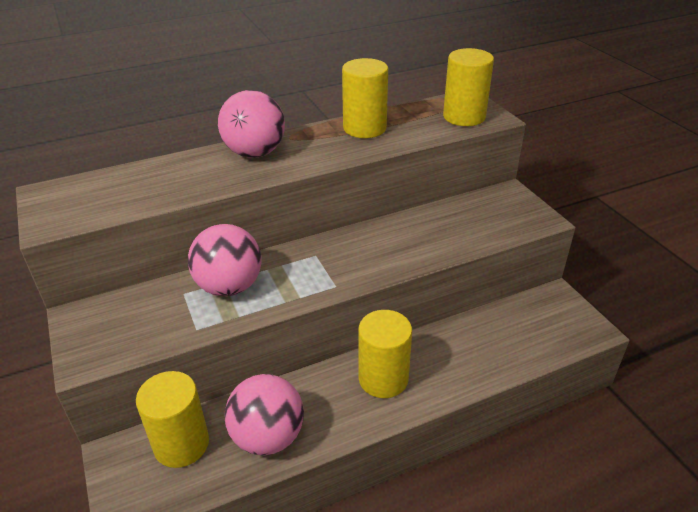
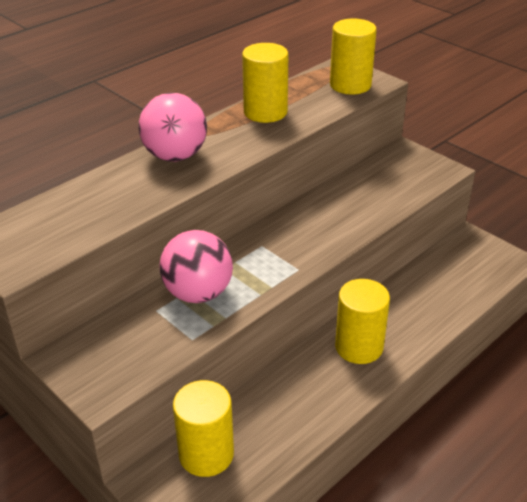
camera: 20 degrees left, 0 degrees up
pink ball [224,374,304,455] -> none

